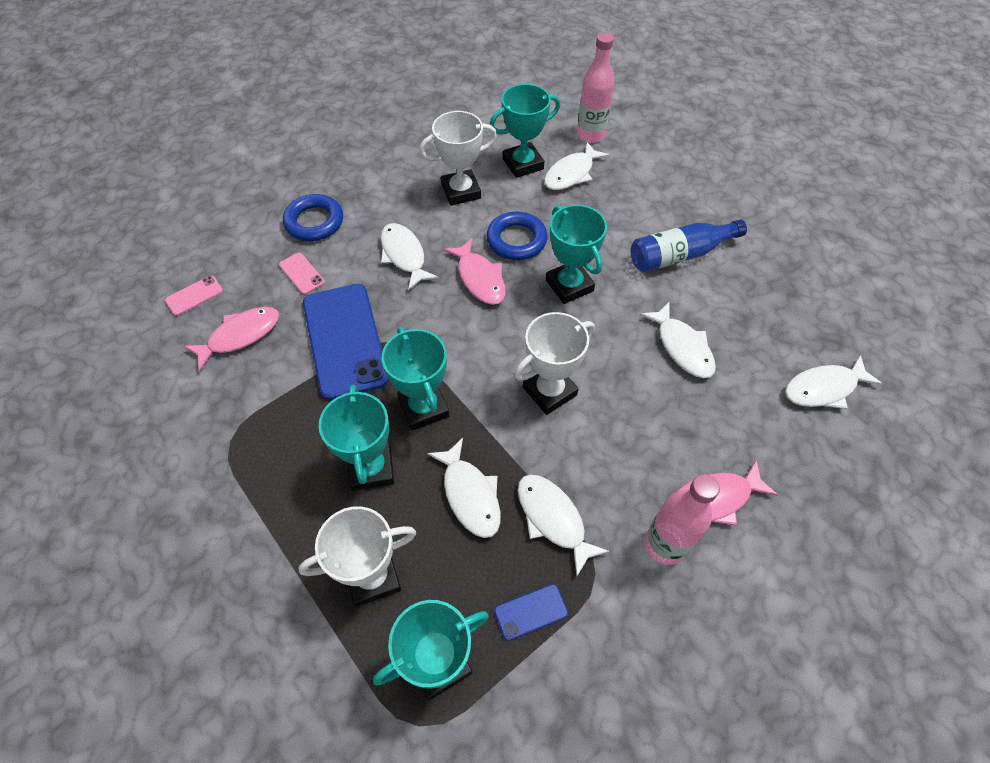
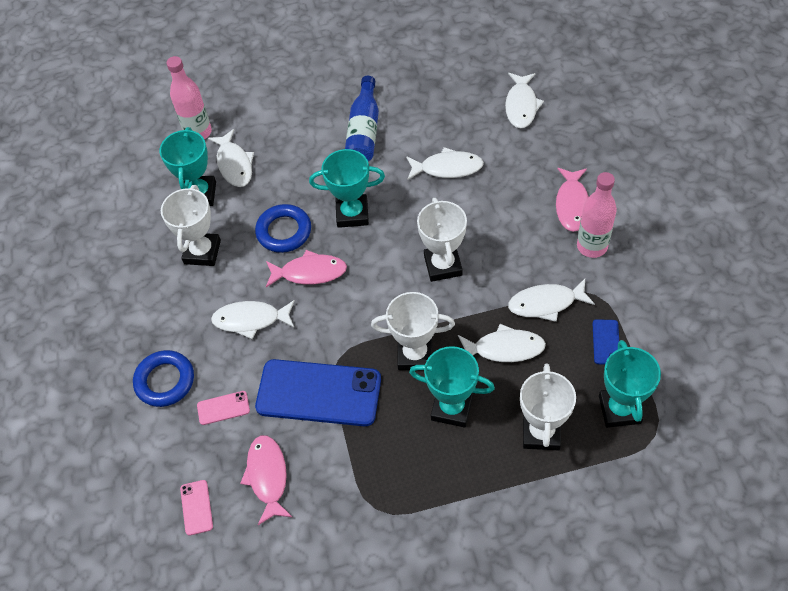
camera: 60 degrees left, 0 degrees up
turquoise trophy [382,327,449,431] -> white trophy [371,292,455,370]

